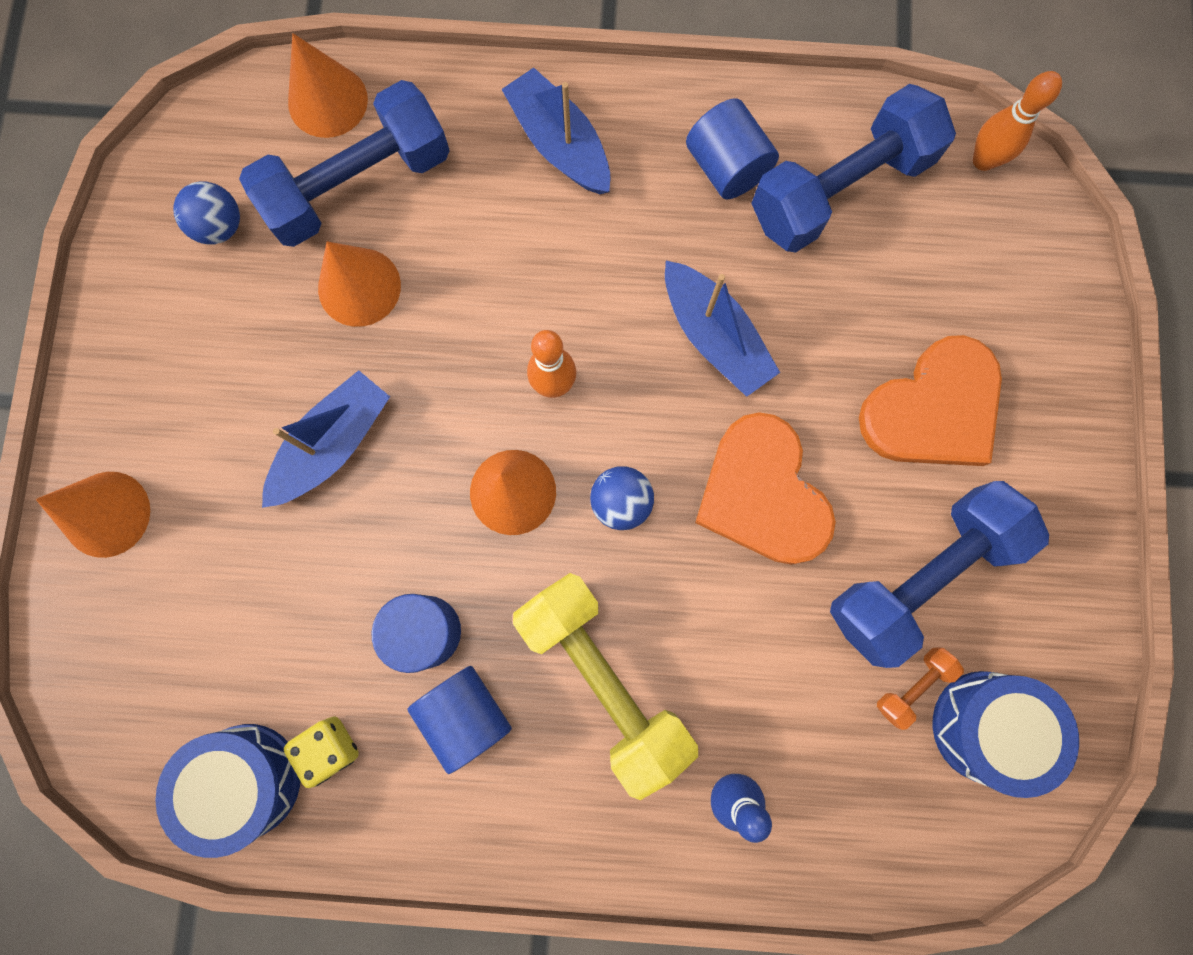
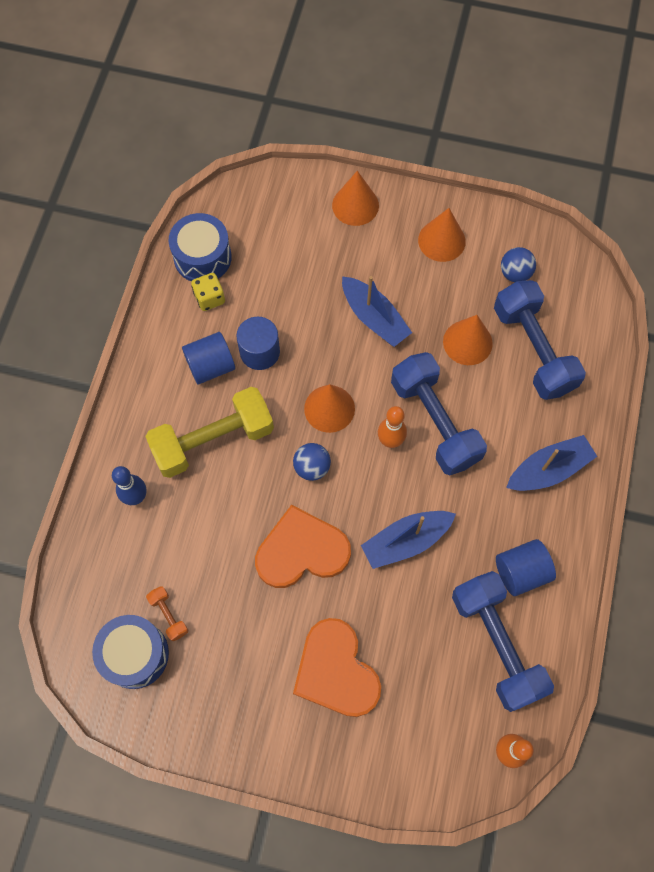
camera: 100 degrees right, 10 degrees down
orange cone [288,33,368,138] -> orange cone moved to [418,208,466,262]
blue dumbbell [830,481,1049,668] -> blue dumbbell moved to [391,352,487,475]

